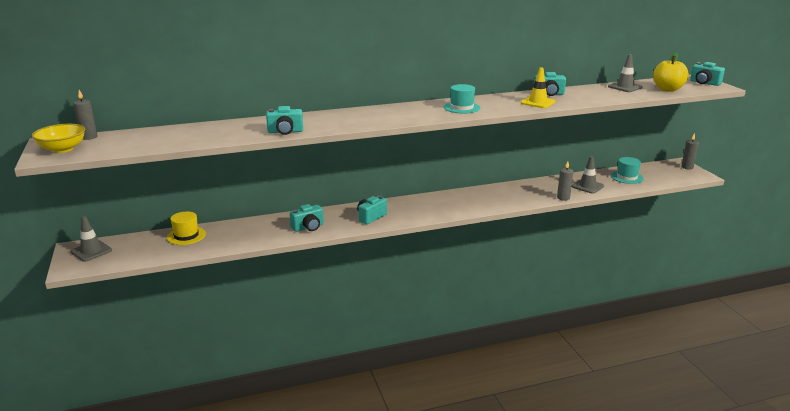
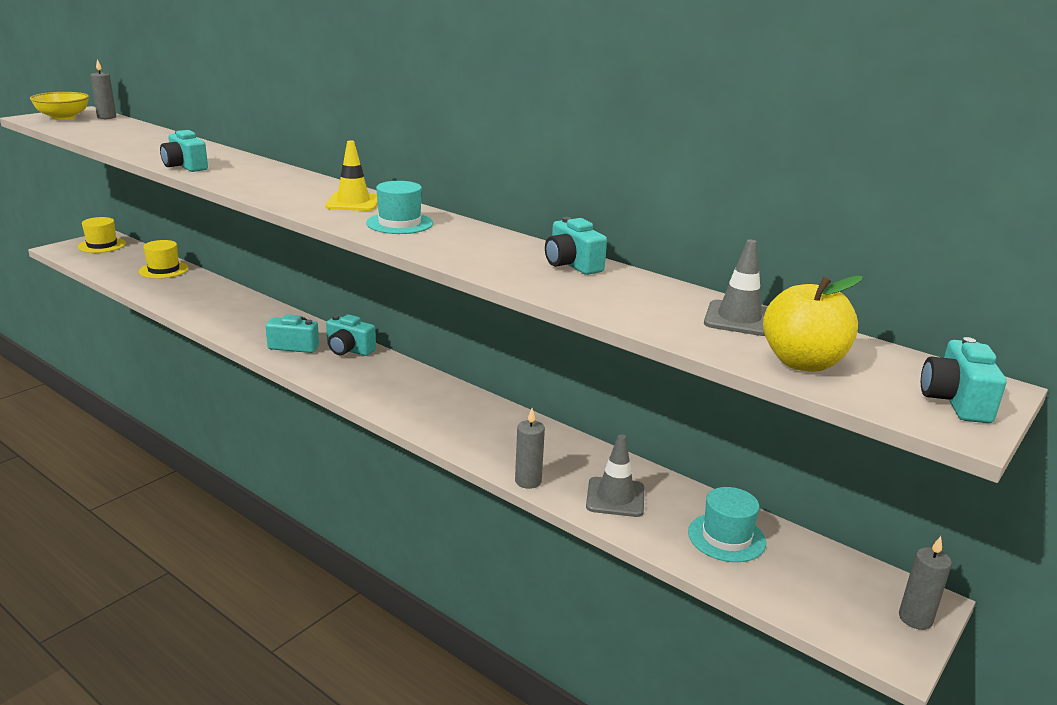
camera: 55 degrees right, 0 degrees up
grey traffic cone [71,216,112,262] -> yellow hat [78,217,126,253]
turquoise camera [290,204,324,232] -> turquoise camera moved to [326,314,376,356]
yellow traffic cone [521,67,555,108] -> yellow traffic cone moved to [325,140,378,211]

